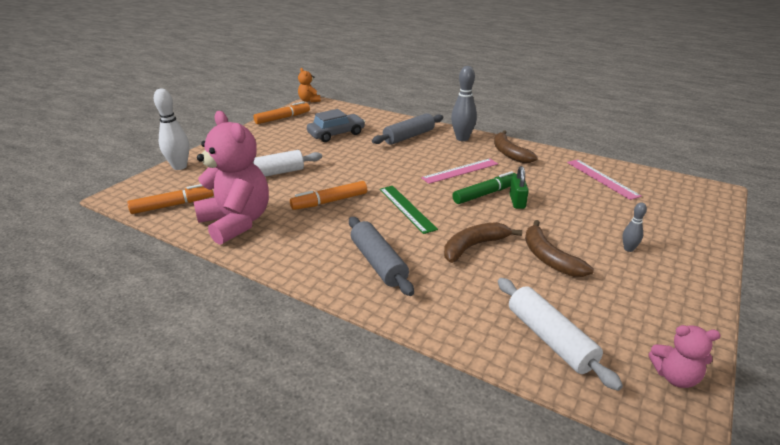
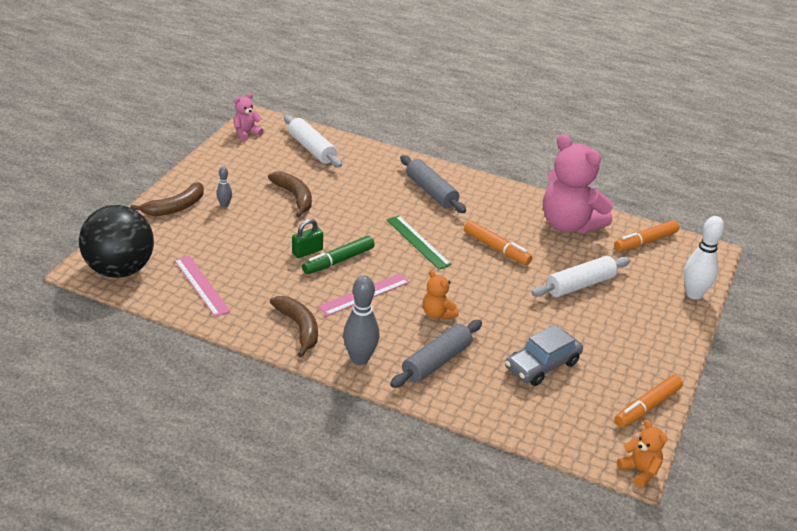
camera: 170 degrees right, 5 degrees up
orange marker [290,181,367,210] -> orange marker turned 75 degrees clockwise [464,220,532,265]
brown banana [444,222,522,263] -> brown banana moved to [130,182,204,216]
green padlock [510,166,529,209] -> green padlock turned 60 degrees clockwise [292,219,323,258]
pink teddy bear [649,325,721,388] -> pink teddy bear turned 45 degrees counterclockwise [233,93,264,142]
none -> black ball [79,205,154,278]
none -> orange teddy bear [423,270,459,320]

